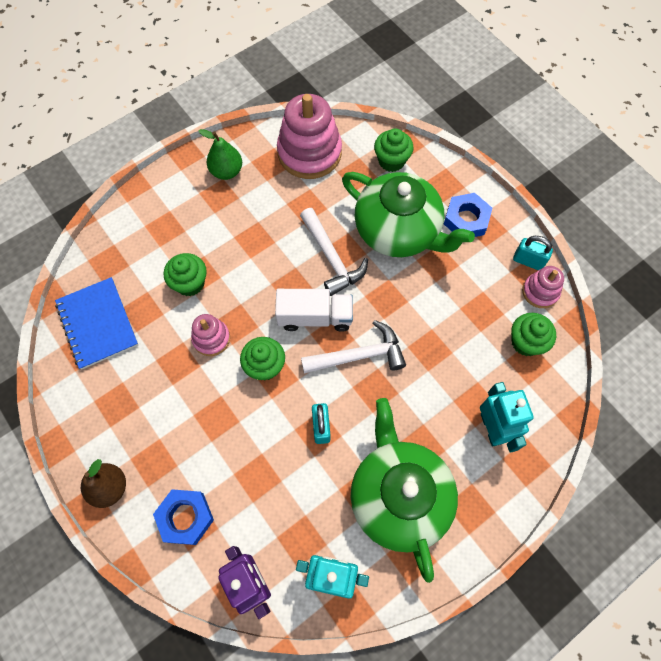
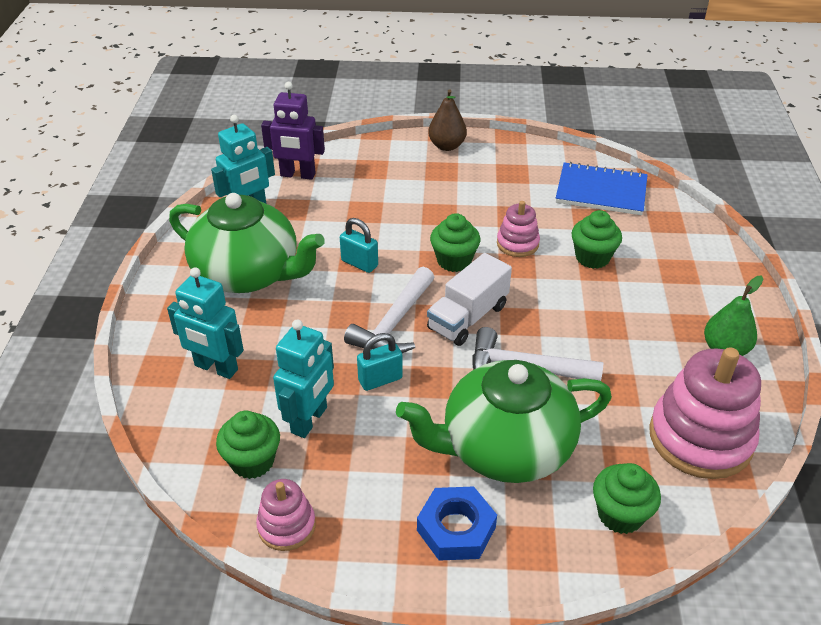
camera: 130 degrees right, 25 degrees down
blue nut [153,489,214,545] -> none
turquoise padlock [513,236,553,270] -> turquoise padlock moved to [357,333,403,391]
none -> turquoise robot [273,319,334,438]

